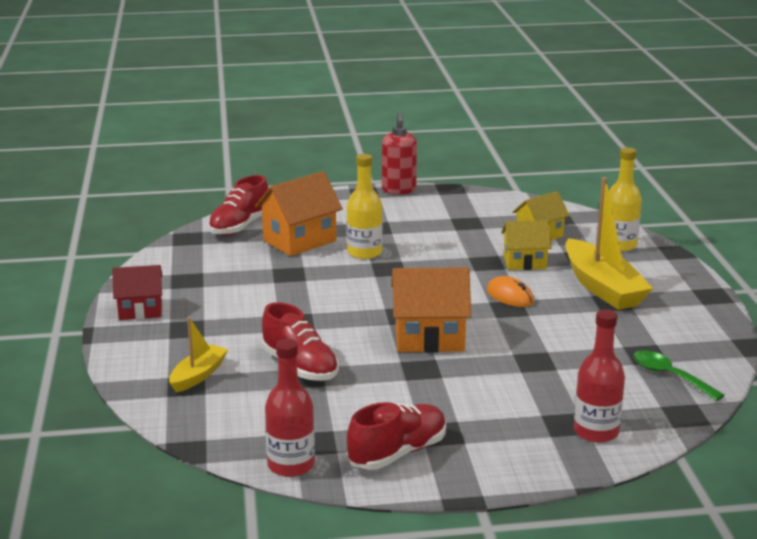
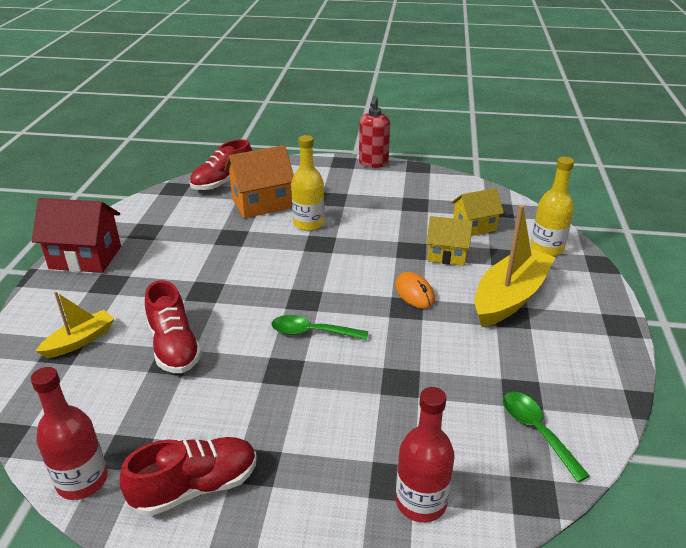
camera: 15 degrees right, 10 degrees up
red house [112,265,162,320] -> red house [32,198,121,273], size x1.53
orange house [391,267,471,353] -> green spoon [271,315,368,340]
yellow boat [565,177,653,310] -> yellow boat turned 135 degrees counterclockwise [474,205,556,327]

